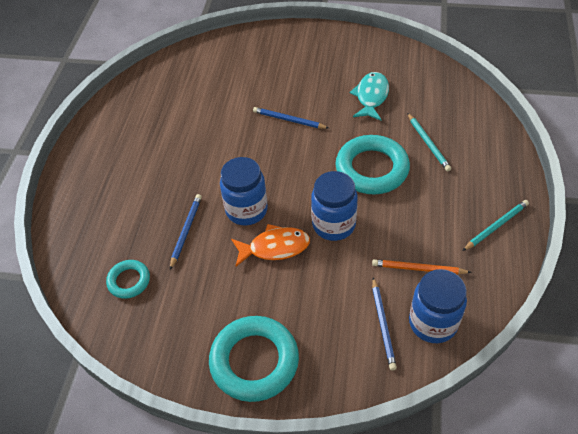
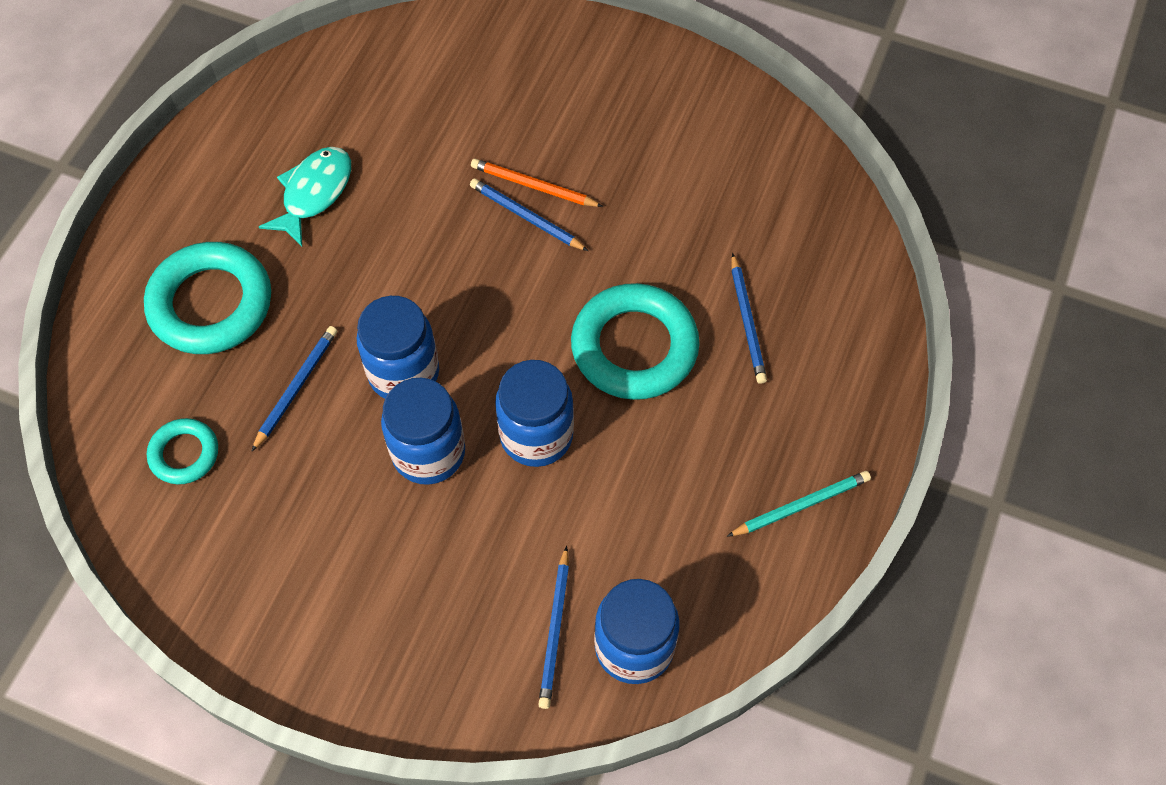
camera: 10 degrees right, 10 degrees up
turquoise ring [209,316,299,402] -> turquoise ring moved to [144,242,271,354]
orange fish [231,224,310,267] -> blue jar [381,378,465,485]
turquoise fish [350,72,389,121] -> turquoise fish moved to [259,147,351,247]
orange pencil [372,259,472,275] -> orange pencil moved to [471,159,603,207]
turquoise pencil [407,113,451,171] -> blue pencil [731,253,767,384]

